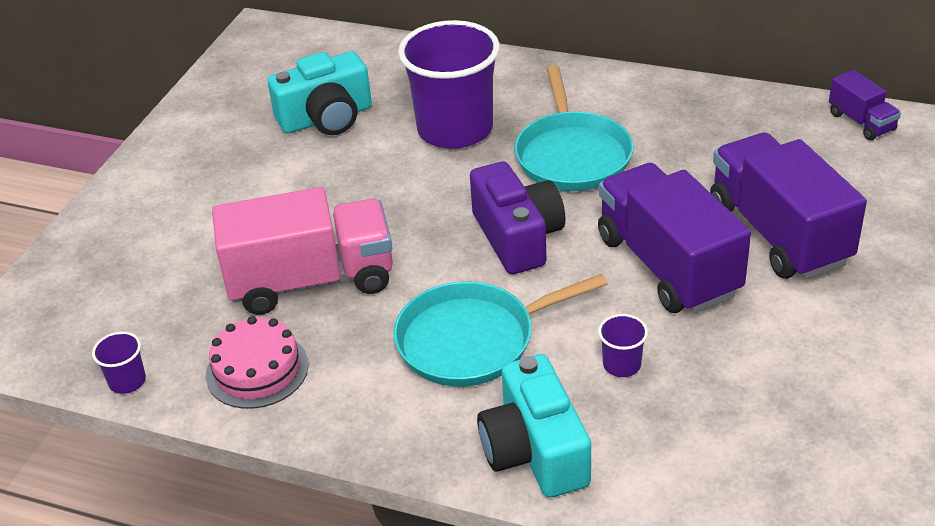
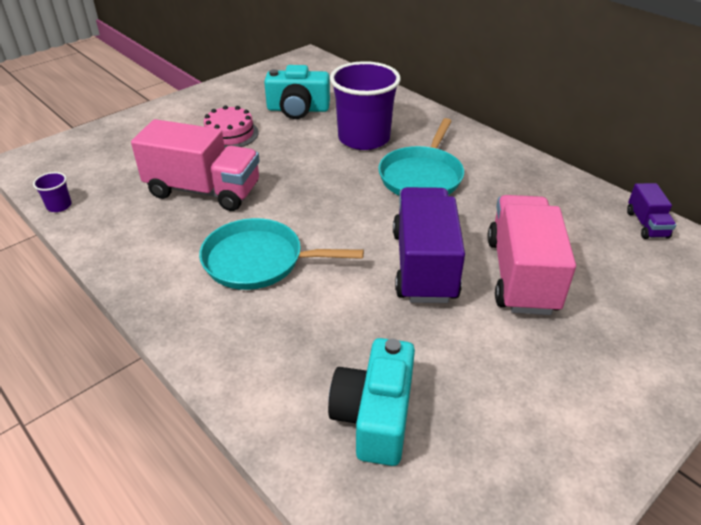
camera: 25 degrees right, 0 degrees up
pink cake [206,316,309,409] -> pink cake moved to [204,105,259,148]
purple camera [470,162,565,274] -> none
turquoise camera [477,354,591,497] -> turquoise camera moved to [328,338,415,466]
purple cup [598,314,648,377] -> none
purple truck [710,133,867,279] -> pink truck [487,195,576,315]

